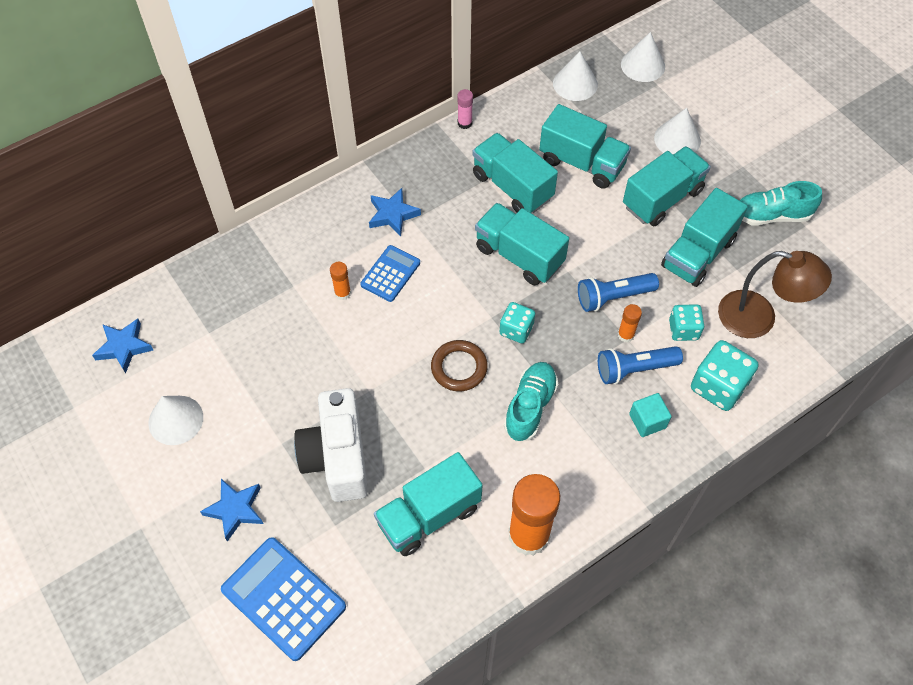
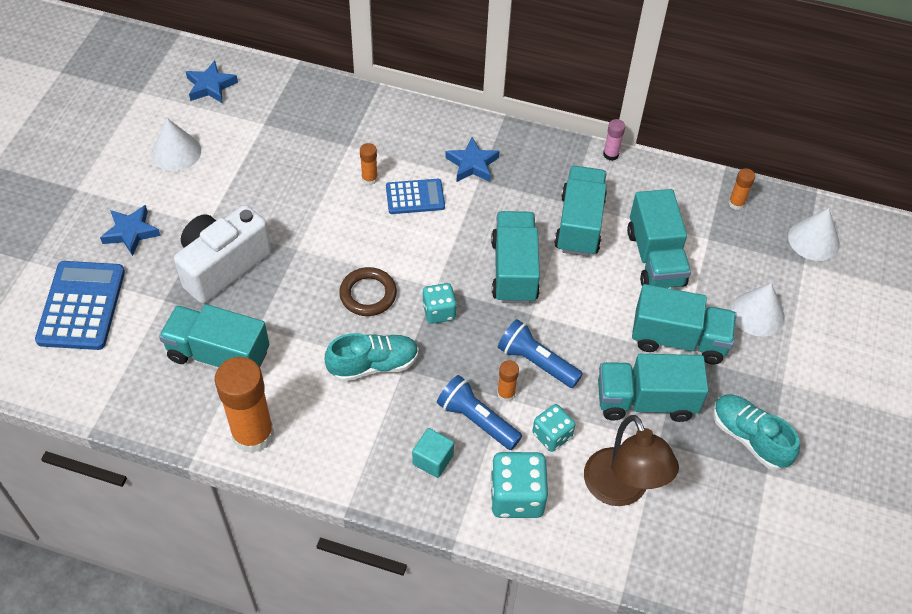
camera: 50 degrees right, 5 degrees down
white cone [553,51,598,101] -> orange glue stick [728,168,755,210]

